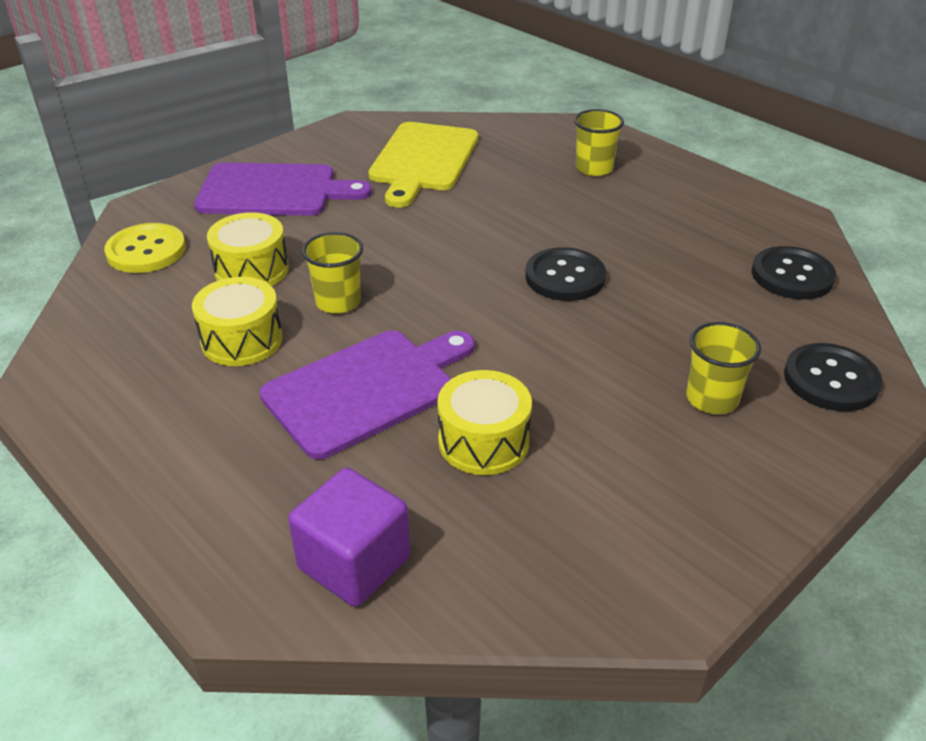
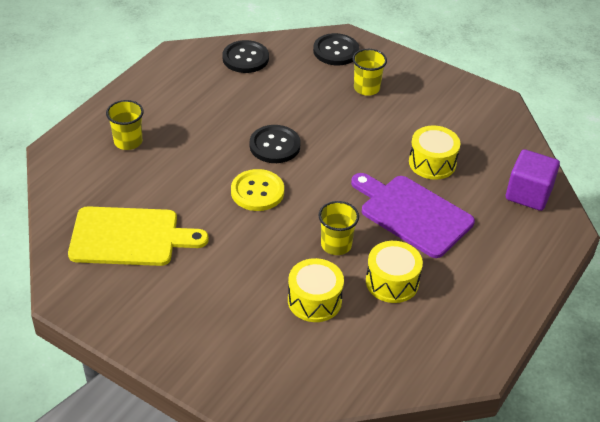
camera: 105 degrees left, 5 degrees up
yellow button [104,223,186,273] -> yellow button moved to [231,169,284,211]
purple cutting board [194,162,372,216] -> none

